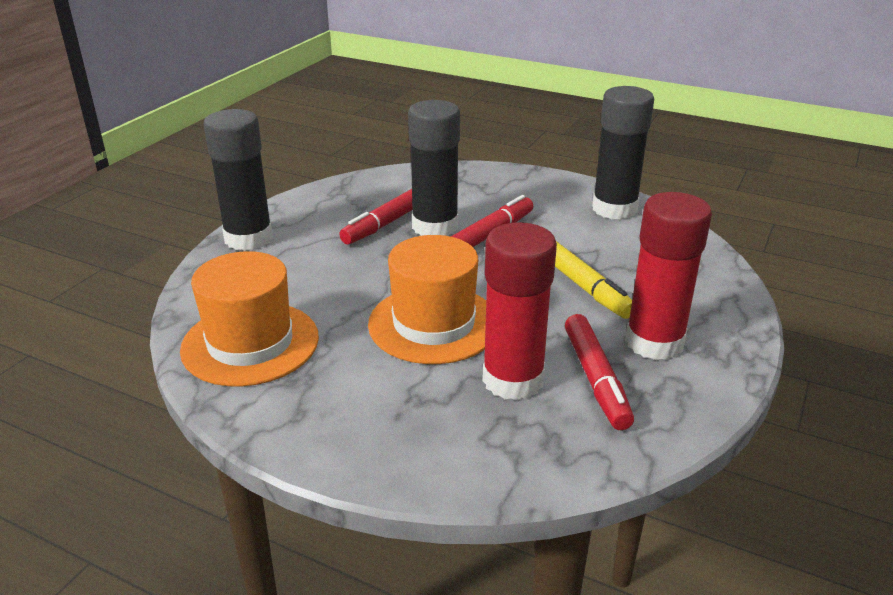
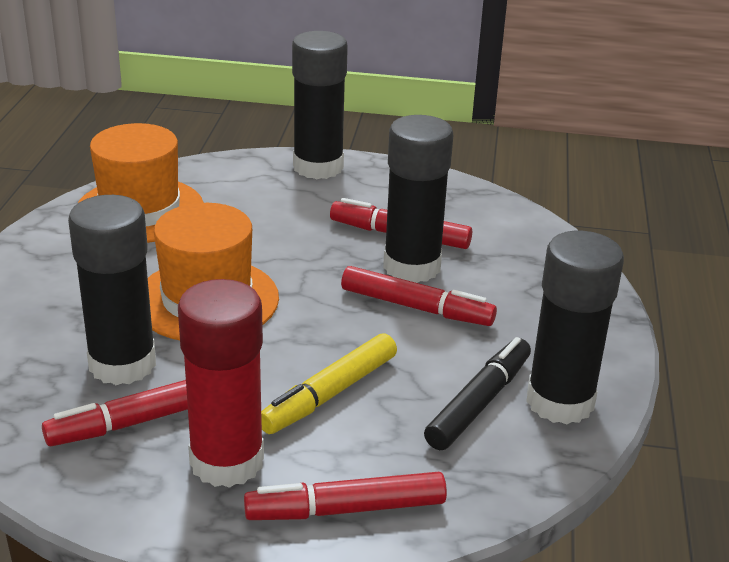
camera: 70 degrees right, 0 degrees up
red glue stick [482,222,557,401] -> black glue stick [68,195,156,385]
none -> red marker [244,472,447,520]
none -> black marker [424,337,531,450]

